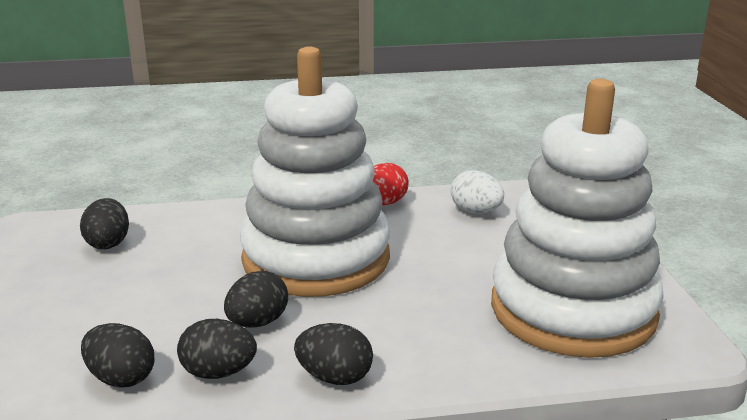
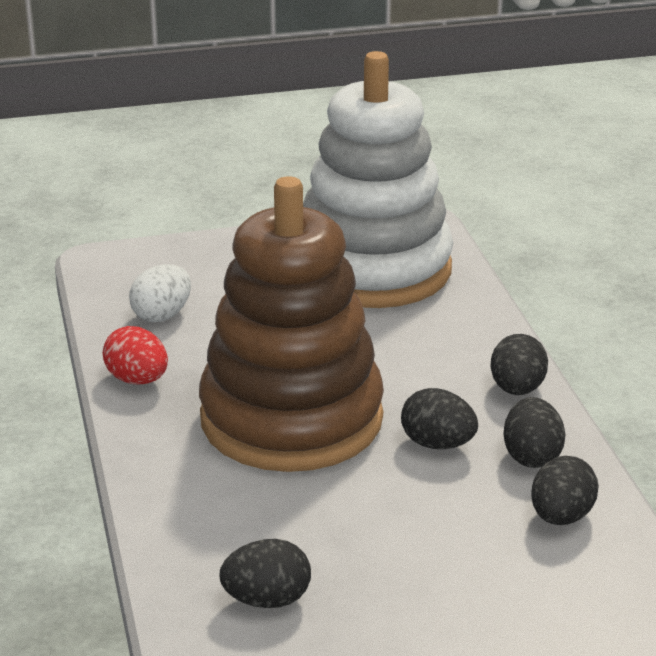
camera: 95 degrees left, 5 degrees up
white stacking toy [240,46,390,297] -> brown stacking toy [199,176,384,472]

